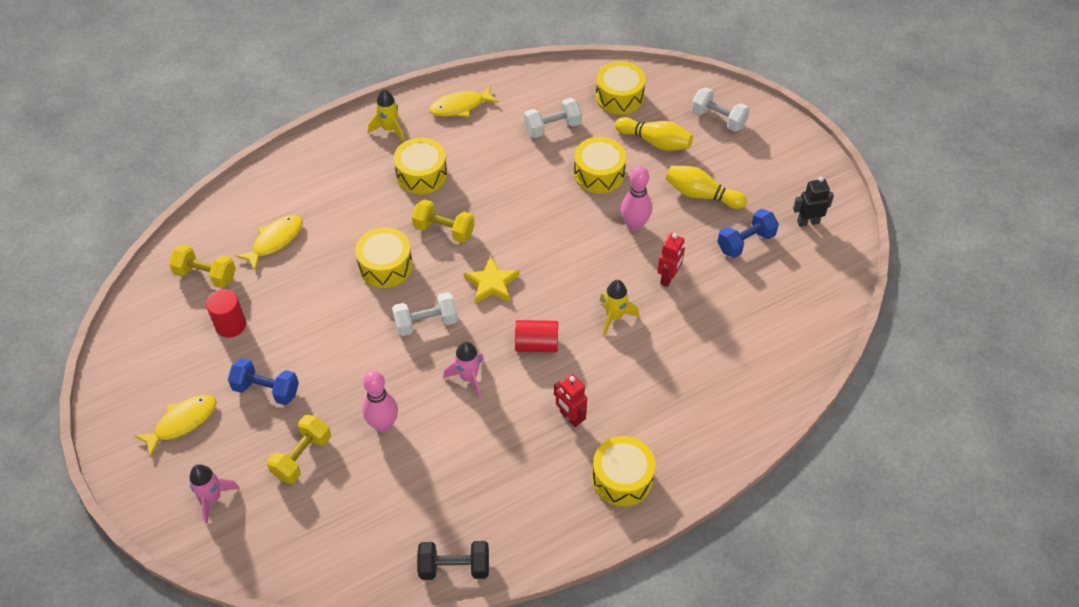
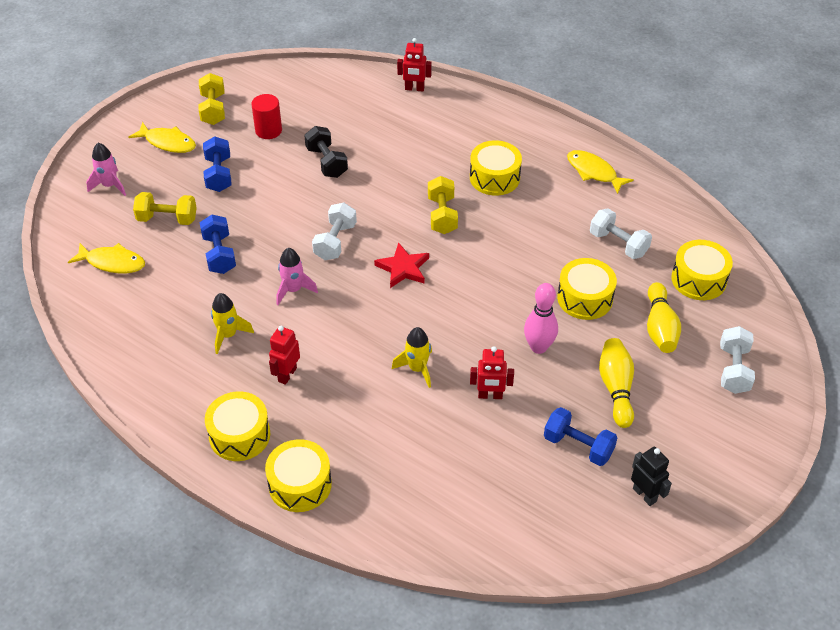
camera: 65 degrees right, 5 degrees down
yellow dumbbell [169,245,236,288] -> yellow dumbbell moved to [198,73,225,125]
yellow fish [236,215,303,270] -> yellow fish moved to [68,243,145,273]
yellow drum [355,227,413,288] -> yellow drum moved to [265,439,332,512]
pink bowling pin [363,371,398,432] -> blue dumbbell [199,215,236,274]
yellow rocket [368,89,405,141] -> yellow rocket moved to [211,293,254,354]
white dumbbell [392,292,458,336] -> white dumbbell turned 60 degrees clockwise [312,203,357,260]
black dumbbell [417,541,489,580] -> black dumbbell moved to [304,126,348,178]
yellow star [464,256,519,304] -> red star [374,242,429,288]
red cylinder [515,320,558,352] -> none
none -> red robot [397,38,432,92]

